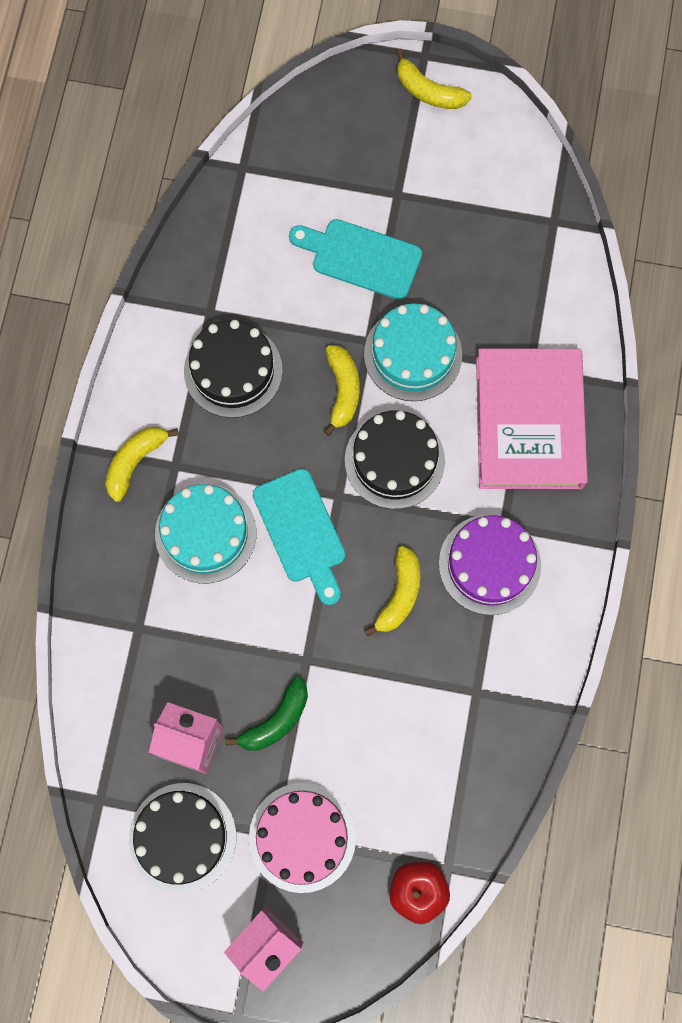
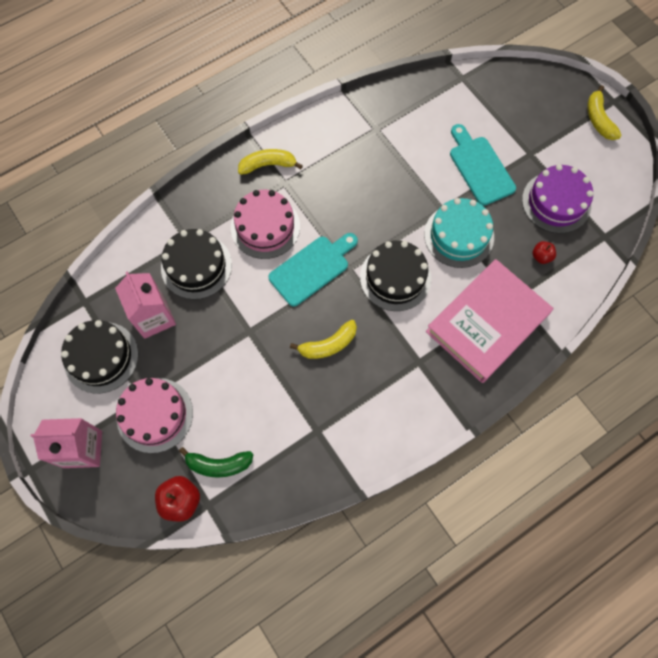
camera: 45 degrees right, 5 degrees down
turquoise cake [155,484,256,583] -> pink cake [231,190,300,259]
black cake [184,320,283,418] -> black cake moved to [161,229,232,300]
green banana [225,676,308,751] -> green banana moved to [179,447,253,478]
turquoise cutting board [253,469,346,605] -> turquoise cutting board turned 150 degrees counterclockwise [269,233,358,306]
yellow banana [324,345,360,436] -> none
purple cake [439,515,541,615] -> purple cake moved to [522,164,593,233]
none -> red apple [533,241,556,264]

